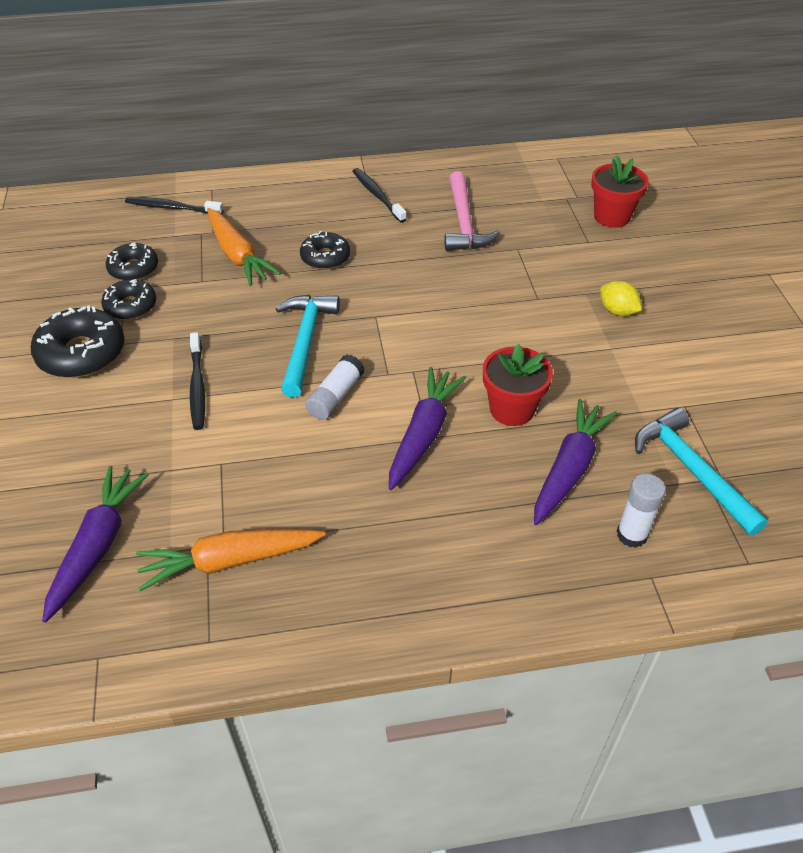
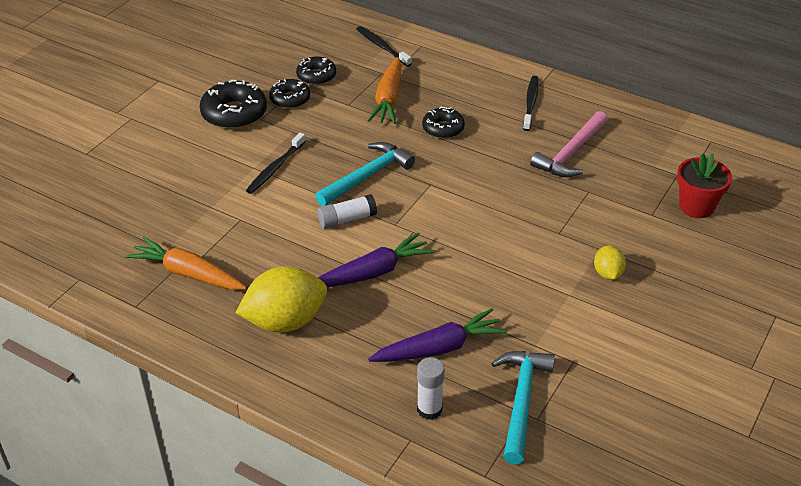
camera: 40 degrees right, 5 degrees down
purple carrot [42,466,149,622] -> none
red flower pot [483,344,553,426] -> none
none -> yellow lemon [236,266,327,333]

